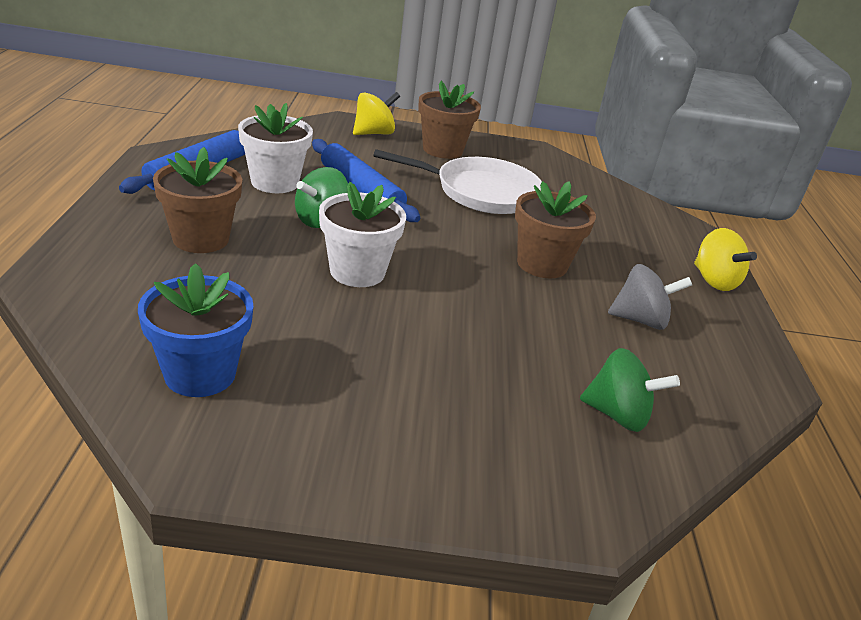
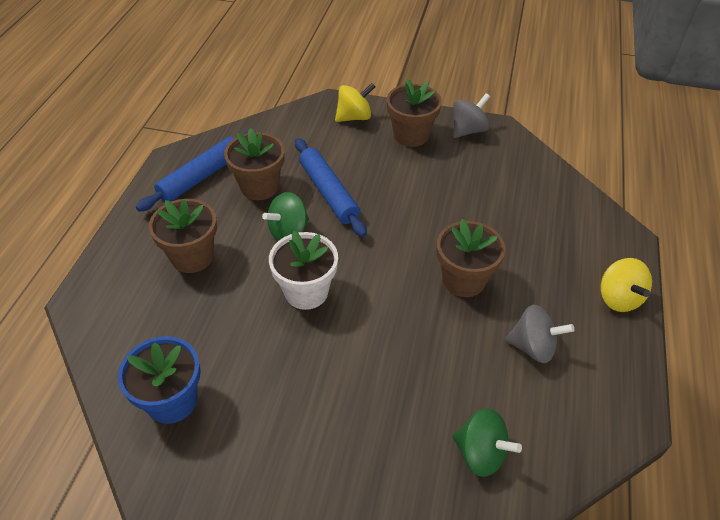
camera: 15 degrees right, 15 degrees up
white flower pot [238,103,313,193] -> brown flower pot [224,128,285,200]
white pan [373,149,542,214] -> none
none -> grey spinning top [453,93,490,138]

